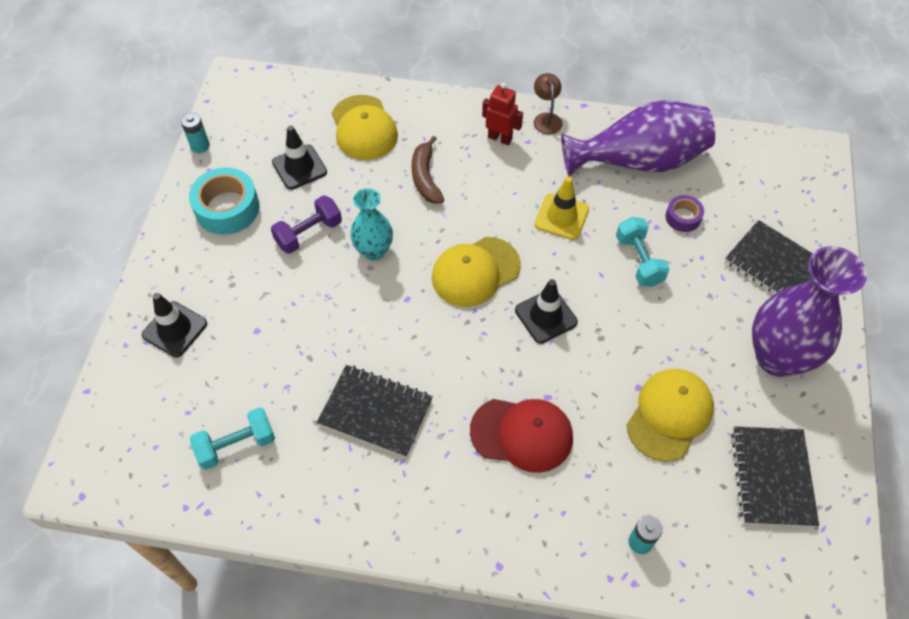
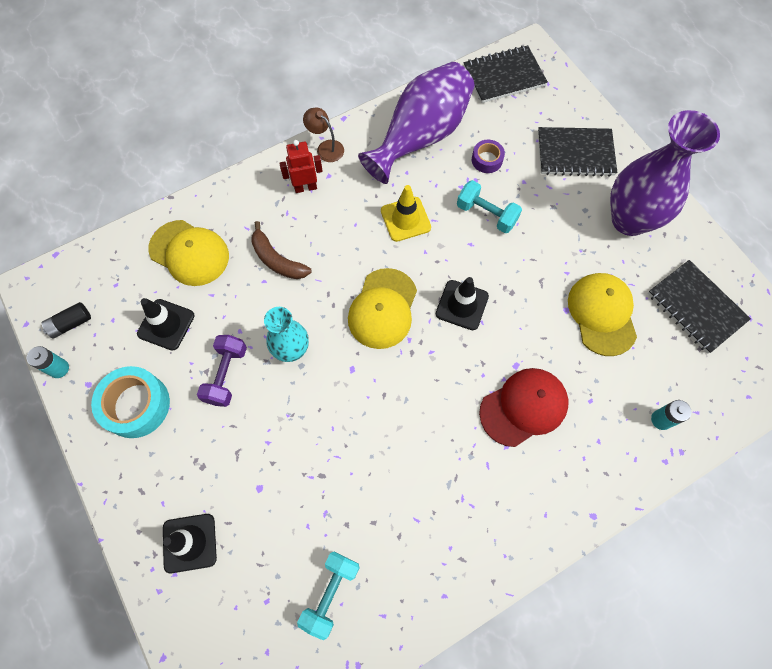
camera: 40 degrees left, 10 degrees up
black notebook [317,365,433,458] -> black notebook moved to [464,45,548,103]
none -> black battery [41,302,91,339]

